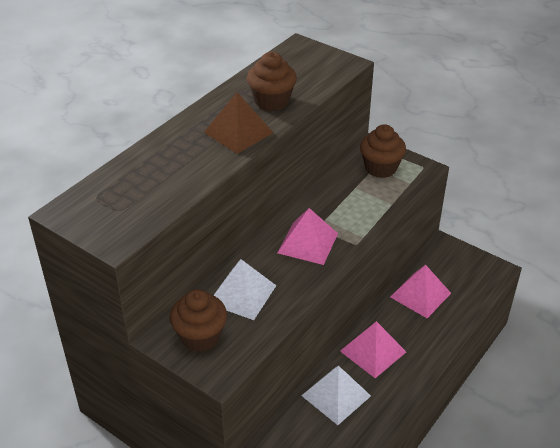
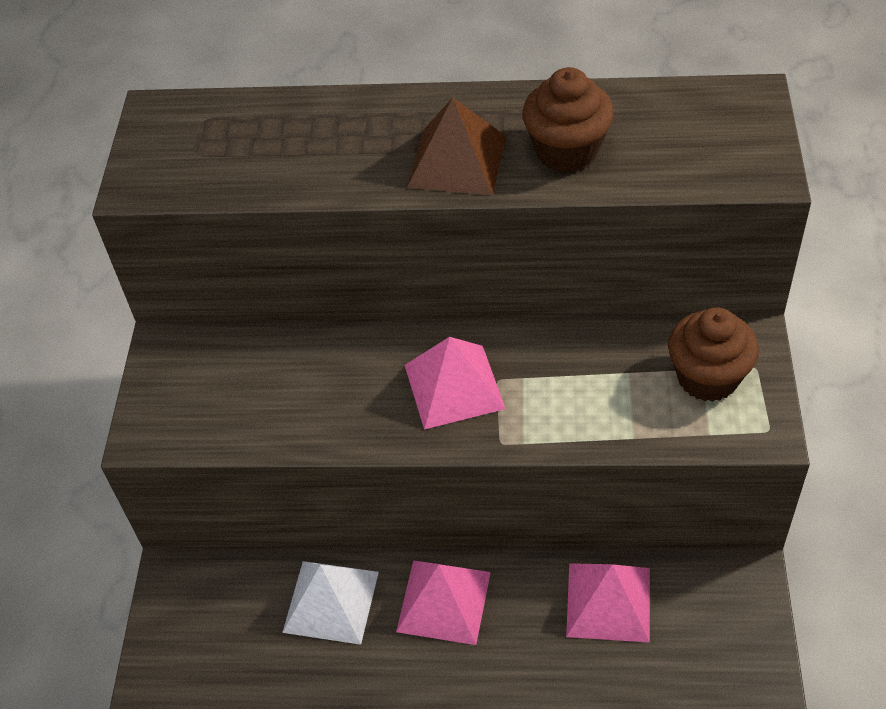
camera: 60 degrees right, 10 degrees up
brown cupcake [170,289,227,352] -> none
white pyramid [213,259,276,320] -> none

